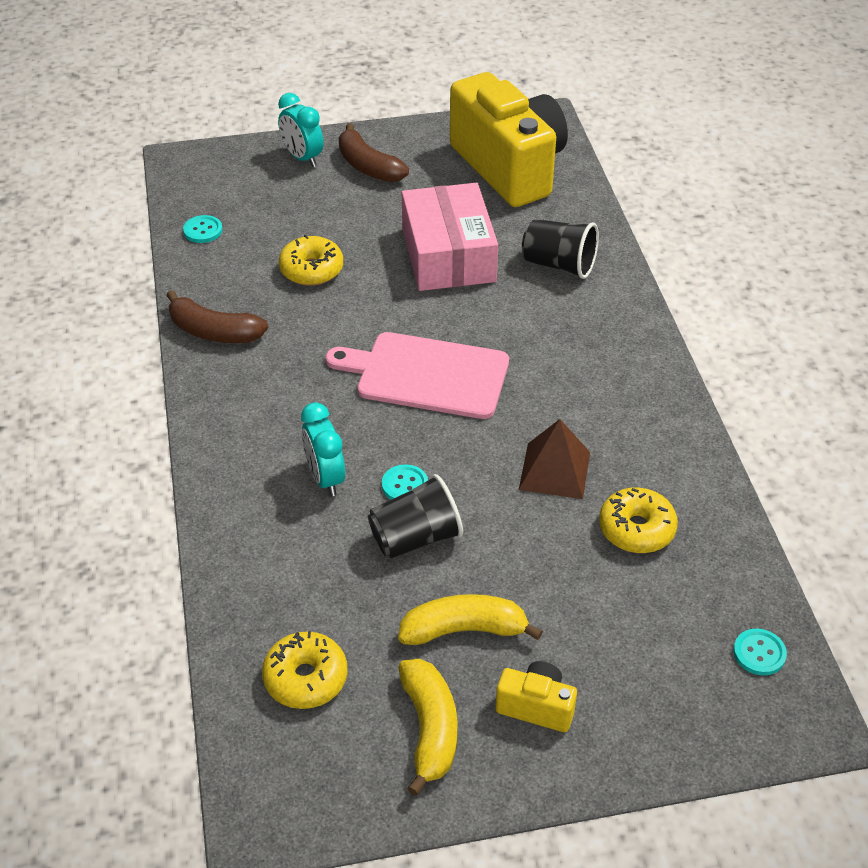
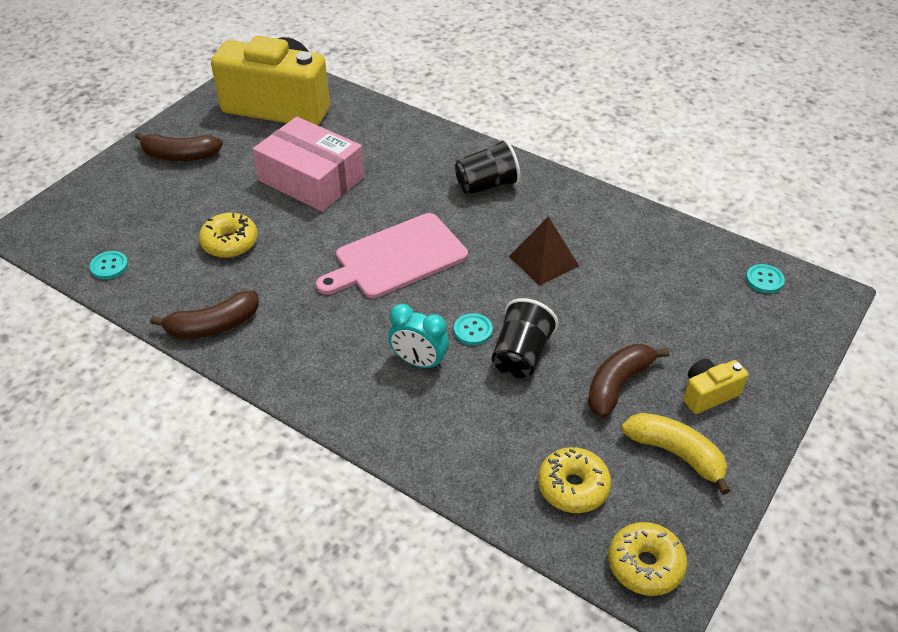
camera: 45 degrees left, 0 degrees up
turquoise clock [278,93,323,167] -> none
yellow banana [398,594,543,645] -> brown banana [588,344,669,418]
black cup [522,219,599,279] -> black cup moved to [455,139,521,195]
yellow donut [599,488,678,553] -> yellow donut moved to [608,522,687,596]

